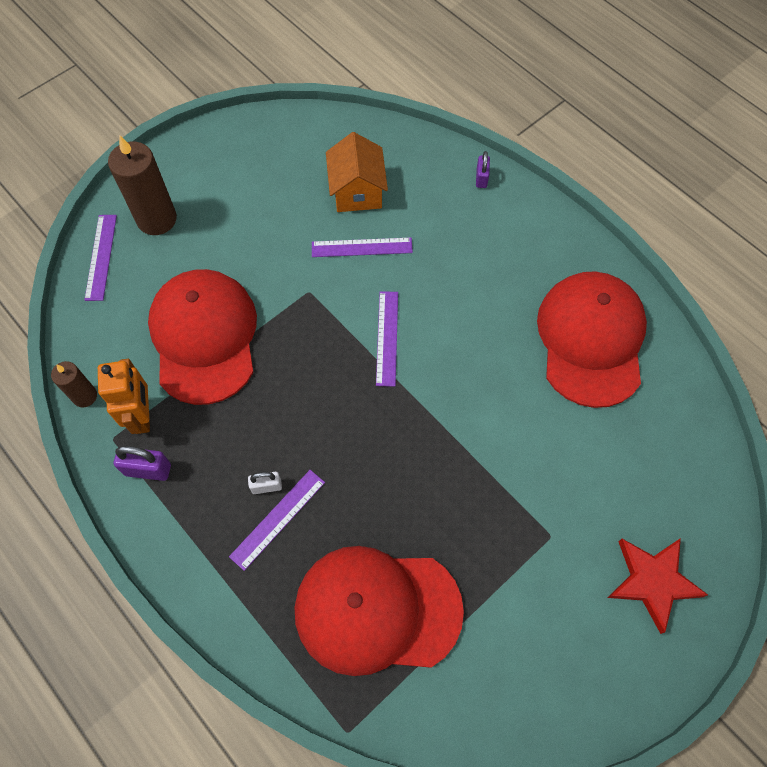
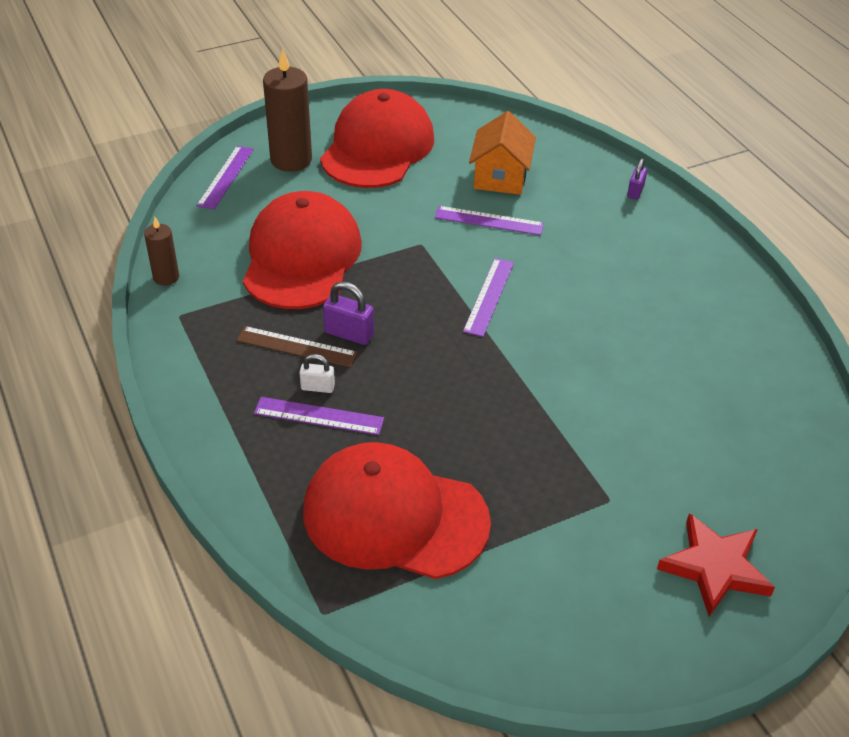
camera: 15 degrees right, 20 degrees down
orange robot [98,359,150,434] -> none
purple padlock [114,446,171,481] -> purple padlock moved to [323,282,374,345]
purple ruler [229,470,325,571] -> purple ruler turned 45 degrees clockwise [254,397,384,435]
red cap [537,271,647,408] -> red cap moved to [320,89,434,188]
none -> brown ruler [236,326,358,368]

